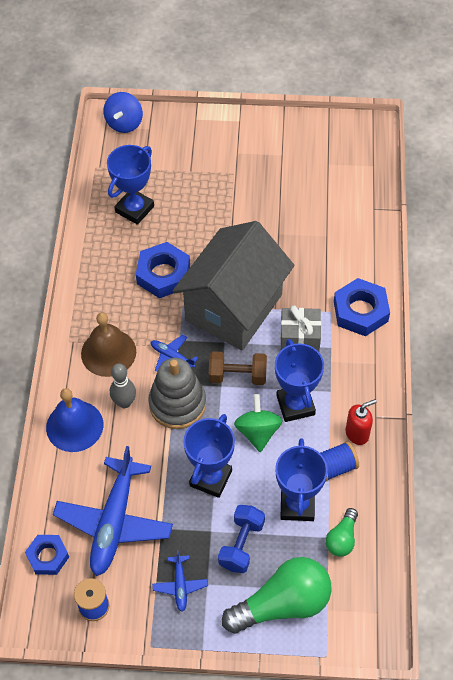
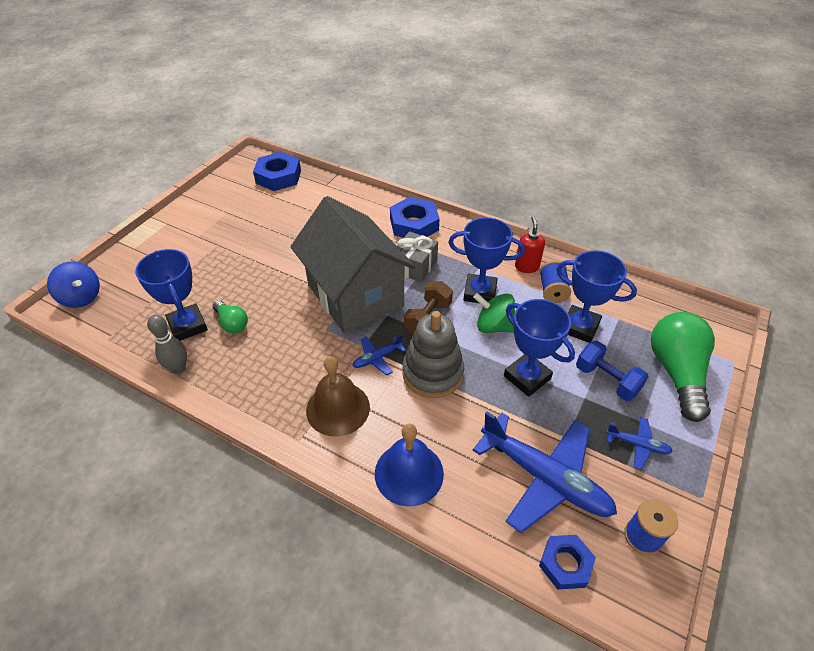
camera: 65 degrees left, 10 degrees down
grey bowling pin [110,363,136,408] -> grey bowling pin moved to [147,315,187,374]
blue nut [136,242,190,298] -> blue nut moved to [253,152,301,191]
green light bulb [325,508,358,557] -> green light bulb moved to [213,300,248,333]

